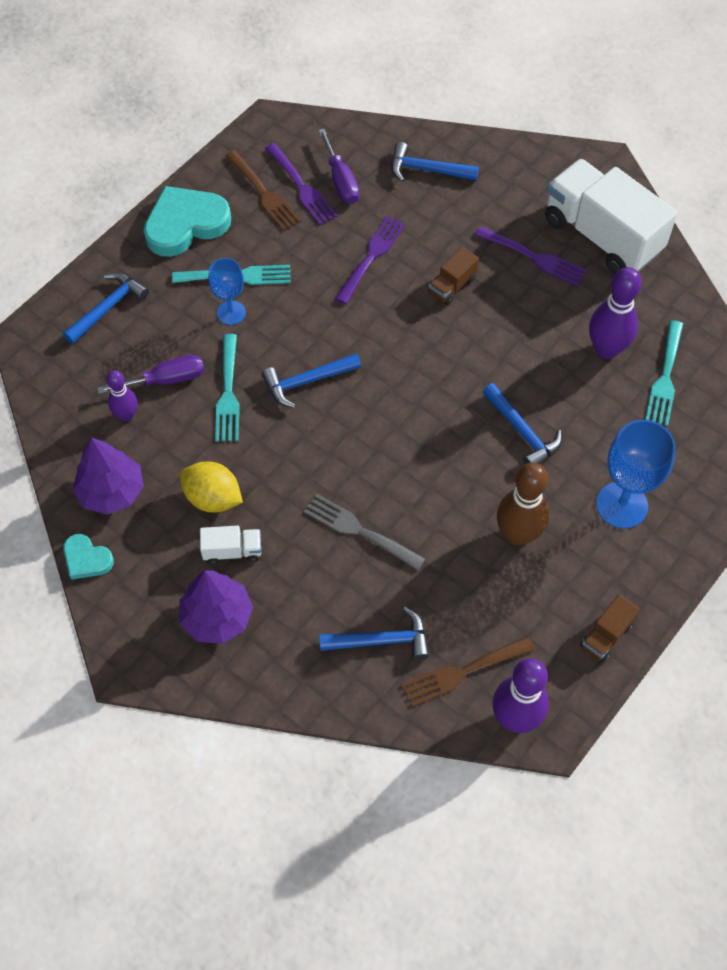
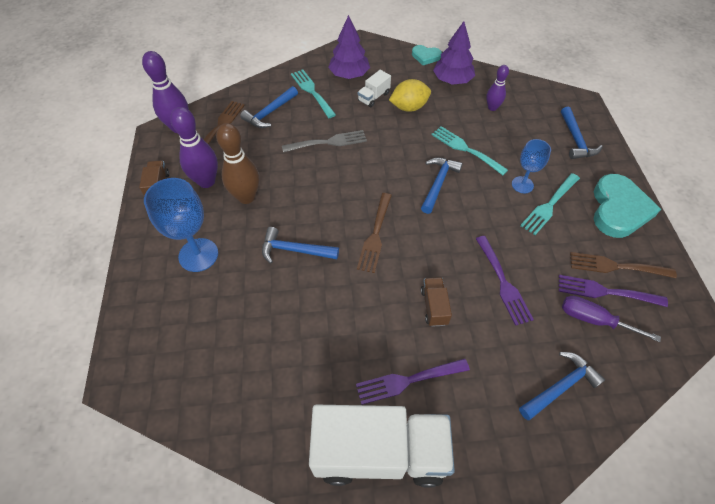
camera: 135 degrees right, 5 degrees down
turquoise heart [63,534,114,580] -> turquoise heart turned 150 degrees counterclockwise [412,45,442,65]
purple screwdriver [97,355,204,394] -> none
purple bowling pin [589,267,642,359] -> purple bowling pin moved to [170,107,218,188]
turquoise fork [645,320,683,426] -> turquoise fork moved to [291,70,336,118]
none -> brown fork [357,193,392,273]

